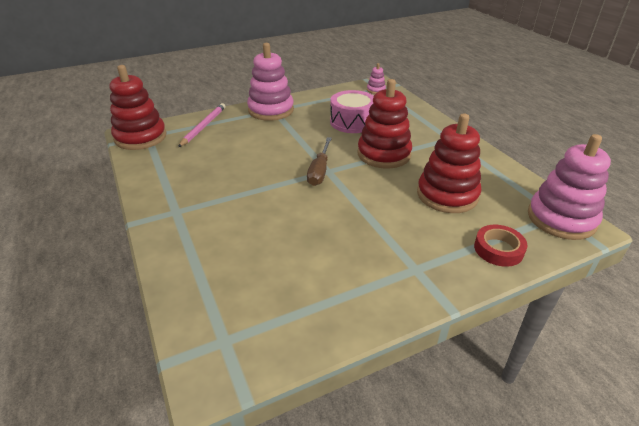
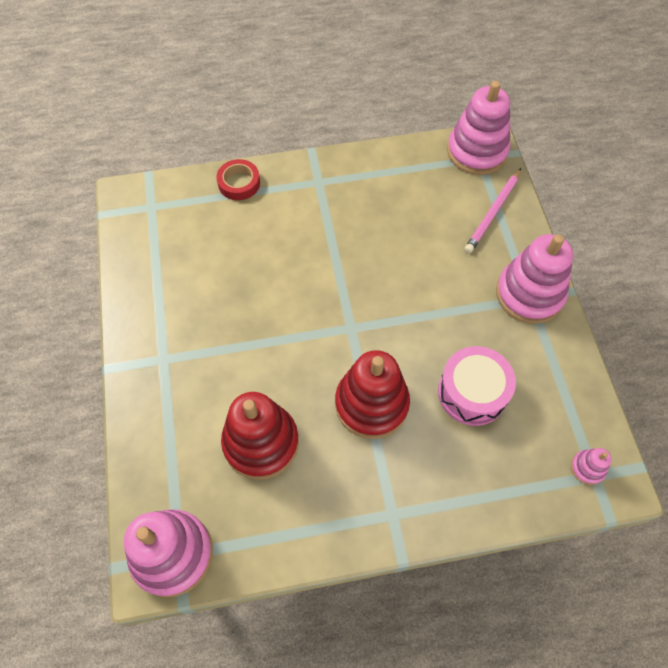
camera: 105 degrees right, 25 degrees up
red stacking toy [110,65,166,150] -> pink stacking toy [447,81,510,175]
pink pencil [178,103,225,147] -> pink pencil turned 90 degrees clockwise [465,168,521,253]
brown screwdriver [307,137,332,186] -> none
red tape [474,225,527,267] -> red tape moved to [216,159,260,200]

